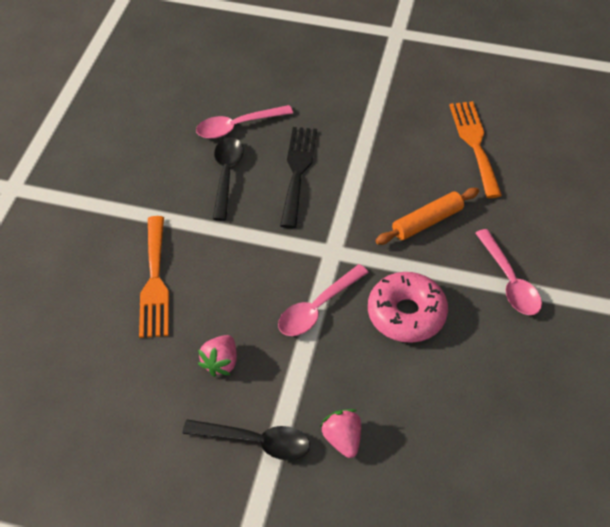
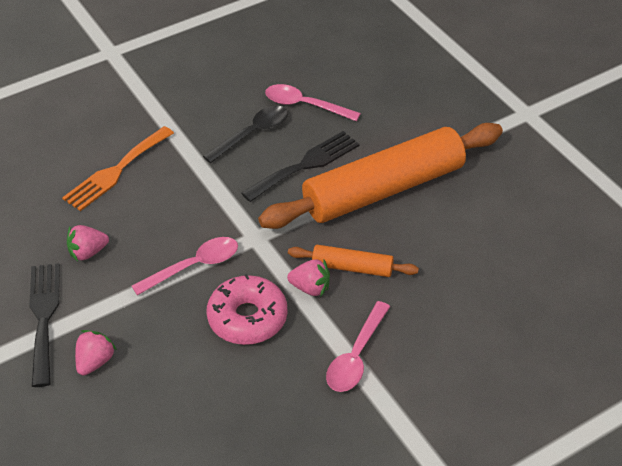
camera: 45 degrees right, 5 degrees down
black spoon [182,419,310,460] -> black fork [29,263,60,387]
pink spoon [278,264,369,336] -> pink spoon turned 150 degrees clockwise [132,237,238,296]
orange fork [449,101,502,198] -> none
none -> orange rolling pin [258,123,503,229]
none -> pink strawberry [287,259,330,297]

